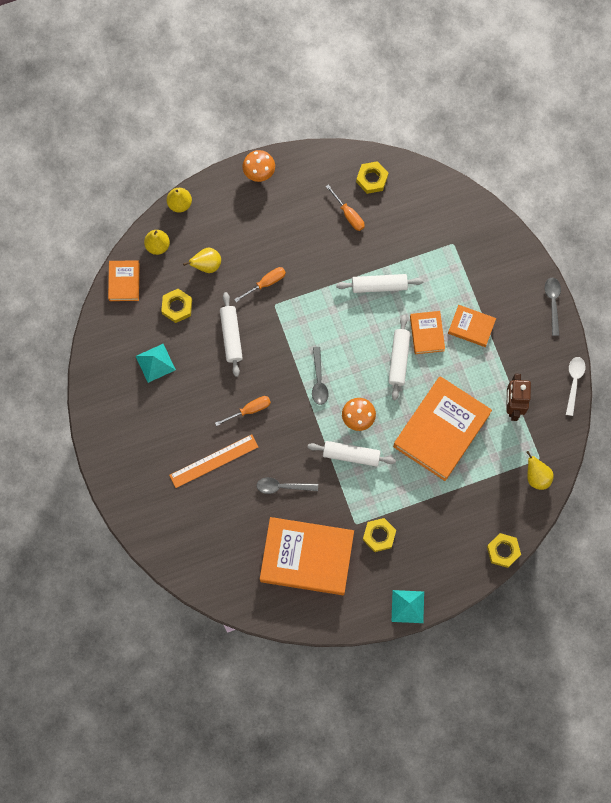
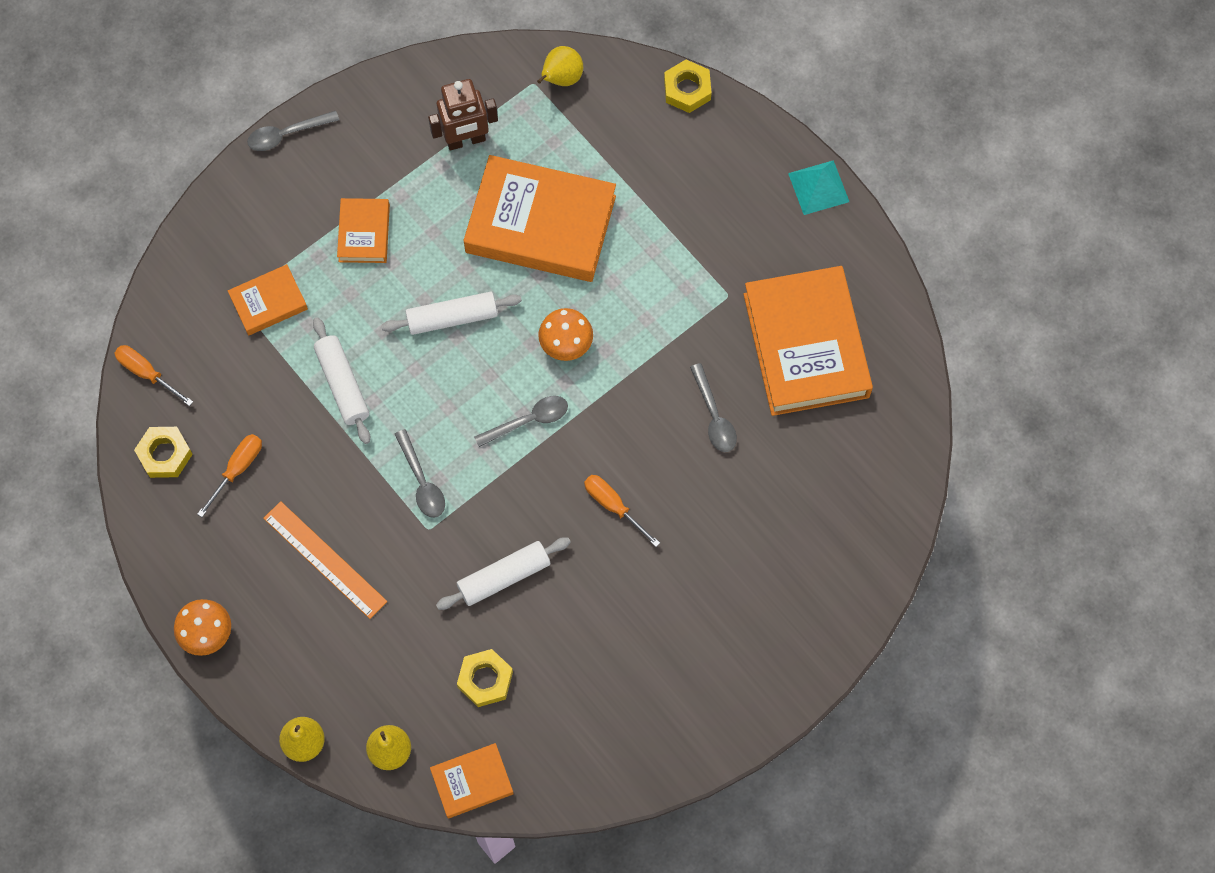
camera: 110 degrees left, 5 degrees down
turquoise pyramid [136,344,176,383] -> none
orange ruler [169,434,258,488] -> orange ruler moved to [263,501,387,619]
yellow pear [183,248,221,273] -> none
orange screwdriver [234,267,286,302] -> orange screwdriver moved to [114,345,193,406]
white rolling pin [307,441,396,467] -> none
yellow nut [363,518,396,552] -> none
orange book [410,311,445,354] -> orange book moved to [228,264,308,336]
white spoon [566,357,585,416] -> none
none -> grey spoon [395,429,445,518]

